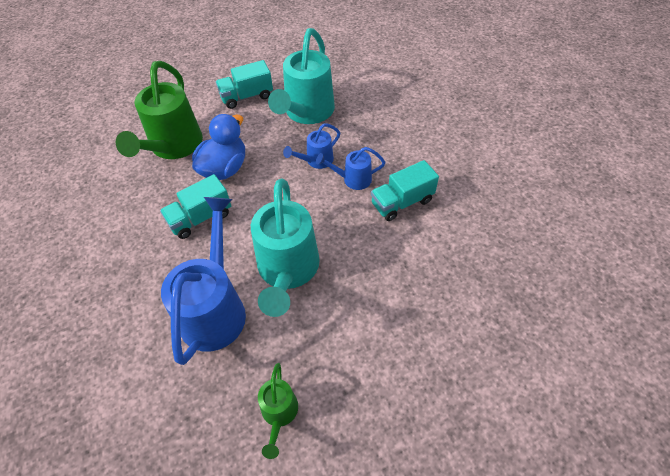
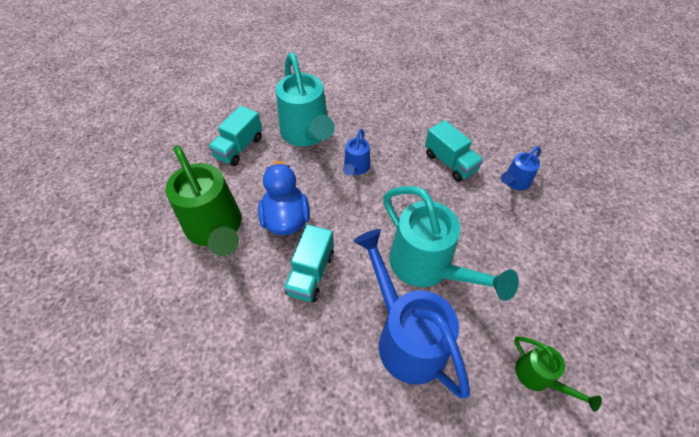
camera: 40 degrees left, 0 degrees up
blue watering can [316,147,385,190] -> blue watering can moved to [501,146,541,190]
turquoise truck [371,160,439,221] -> turquoise truck turned 60 degrees counterclockwise [425,120,483,182]

